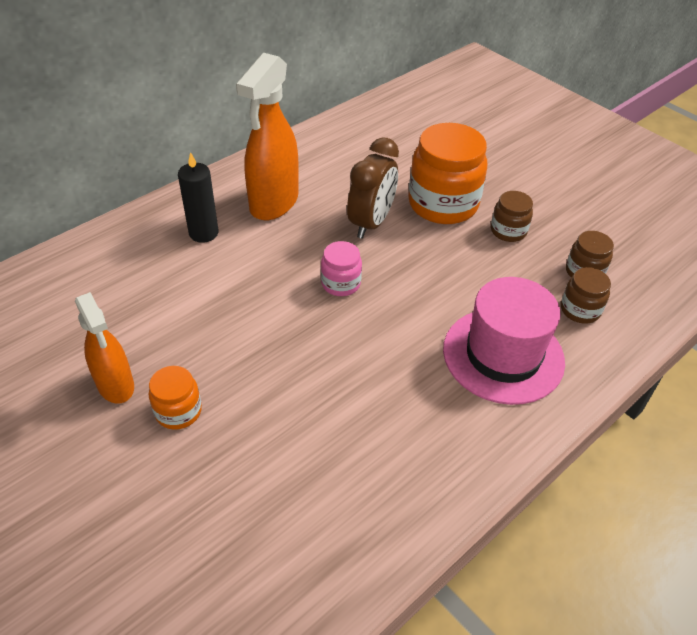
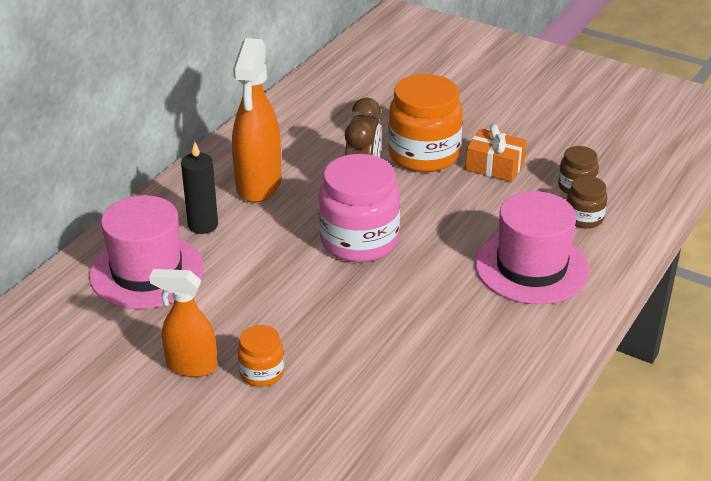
camera: 15 degrees left, 10 degrees down
orange spray bottle [75,292,134,404] -> orange spray bottle turned 150 degrees clockwise [149,269,217,377]
pink jar [321,241,362,296] -> pink jar [319,154,400,262], size x1.99
brown jar [491,191,533,242] -> orange gift [465,124,527,182]
none -> pink hat [89,195,204,309]

